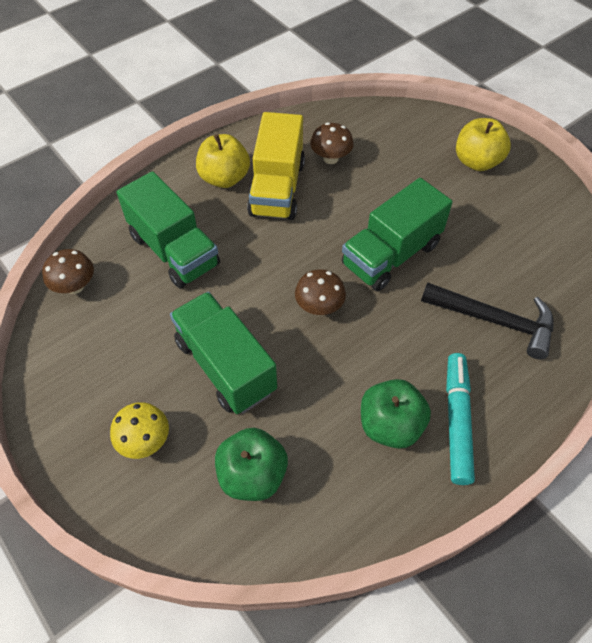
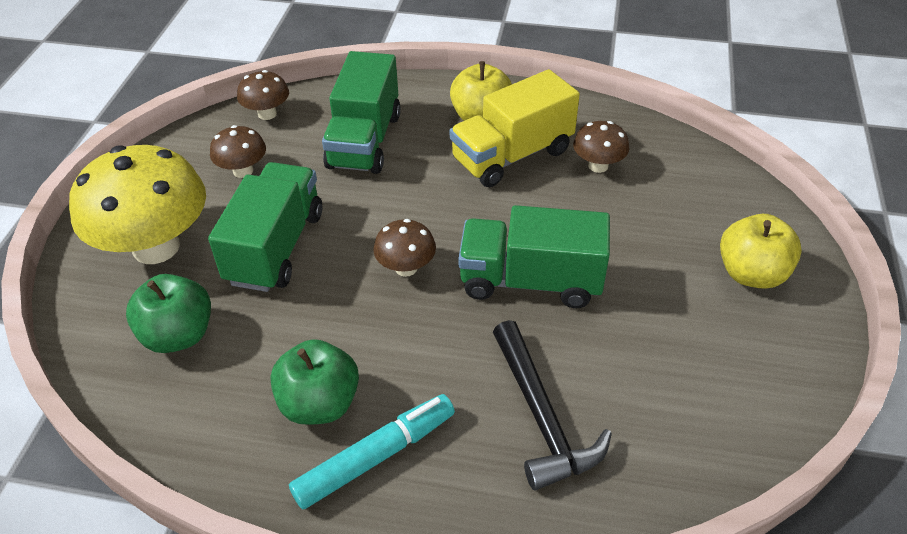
camera: 50 degrees right, 10 degrees down
yellow mushroom [110,402,169,459] -> yellow mushroom [69,145,206,264], size x2.10
none -> brown mushroom [210,125,266,178]

